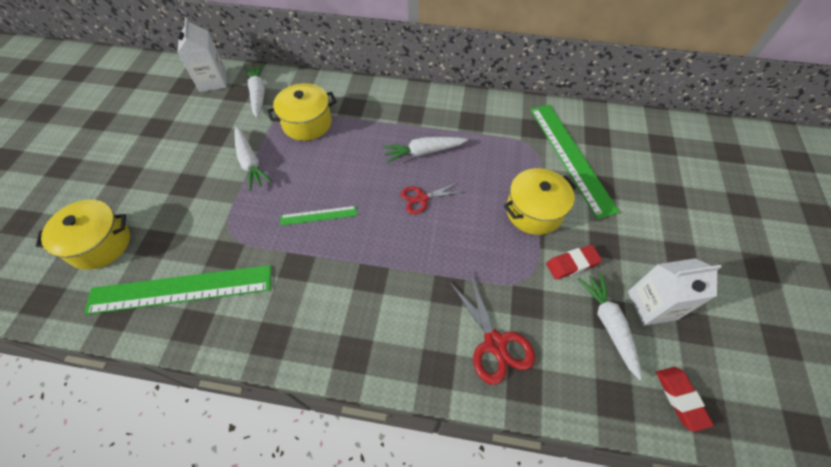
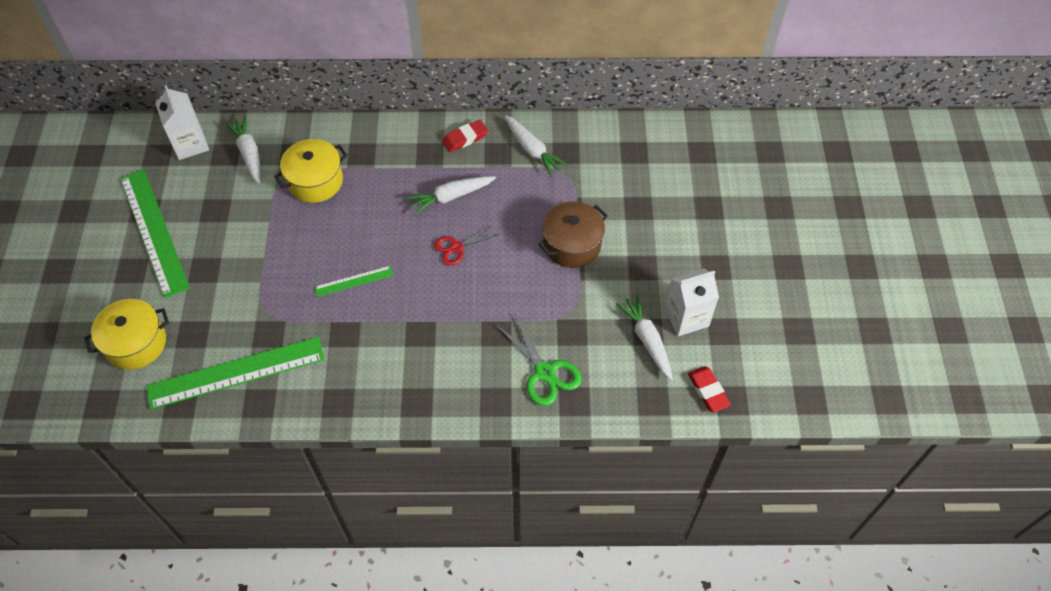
camera: 10 degrees left, 0 degrees up
white carrot [234,127,272,191] -> white carrot moved to [504,115,568,177]
red scissors [449,273,535,385] -> green scissors [496,314,582,406]
yellow pot [504,168,577,235] -> brown pot [538,201,608,268]
green ruler [530,105,620,219] -> green ruler moved to [120,169,190,298]
red eraser [546,245,602,280] -> red eraser moved to [442,120,488,152]

